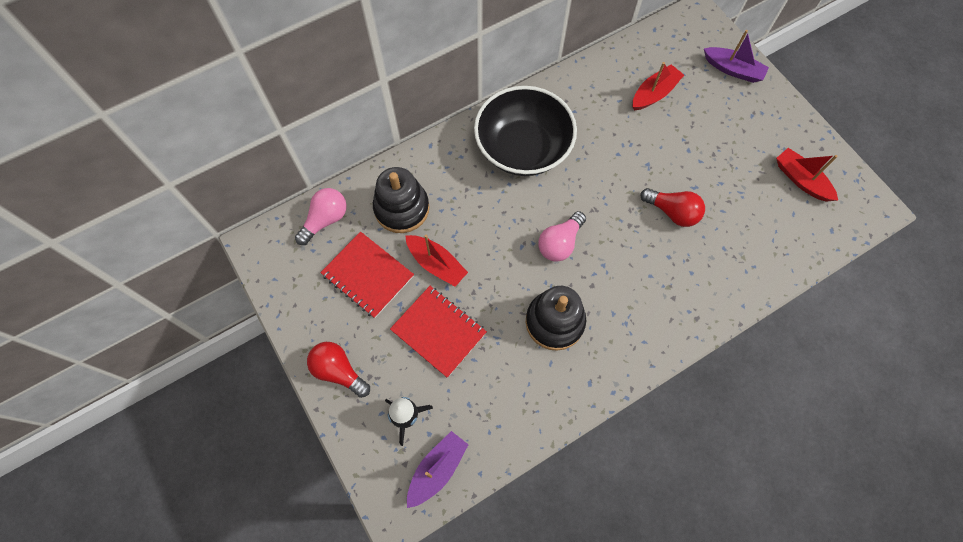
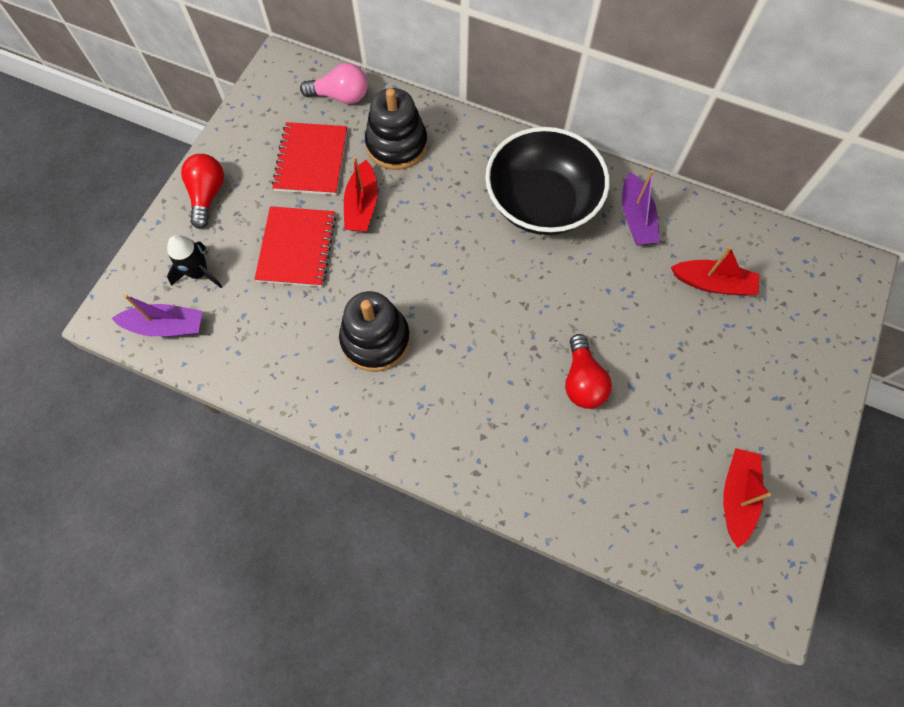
camera: 55 degrees right, 0 degrees up
pink light bulb [538,211,586,262] -> none
purple boat [704,30,769,83] -> purple boat moved to [622,170,660,245]

